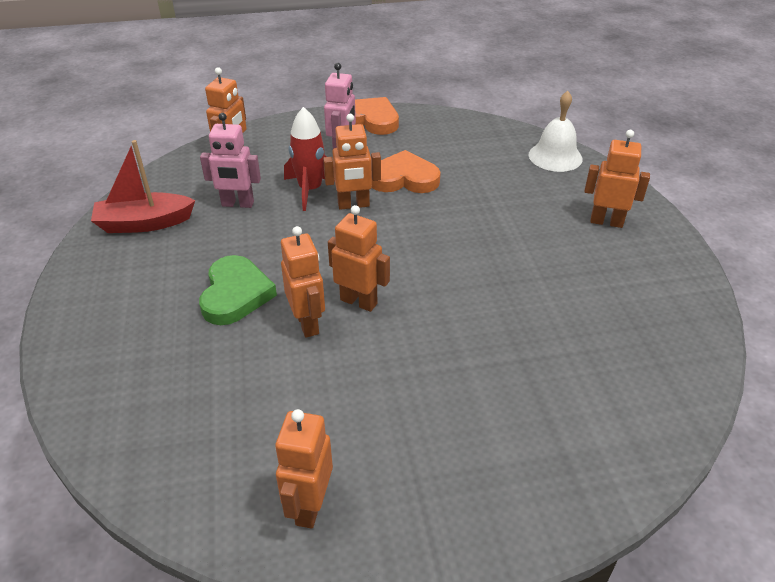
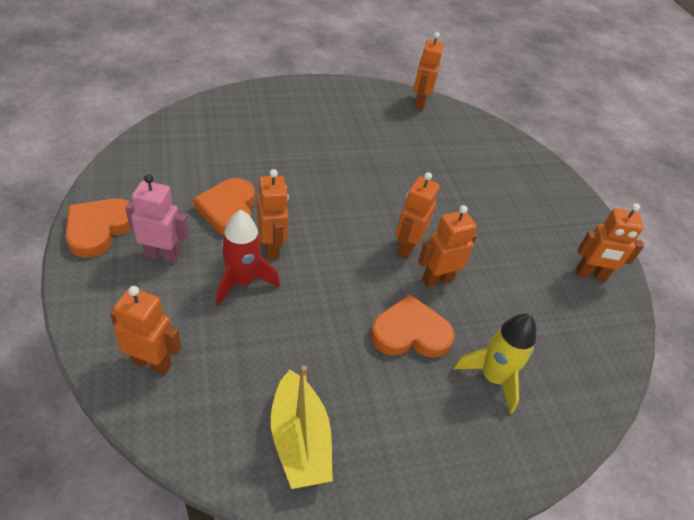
camera: 100 degrees left, 5 degrees up
red boat [91,140,195,233] -> yellow boat [271,365,333,489]
green heart [199,255,277,325] -> orange heart [370,294,454,358]
pink robot [200,113,261,208] -> none
white bell [528,91,582,172] -> none
orange robot [584,130,650,228] -> orange robot moved to [414,32,444,110]
none -> yellow rocket [453,314,536,414]

